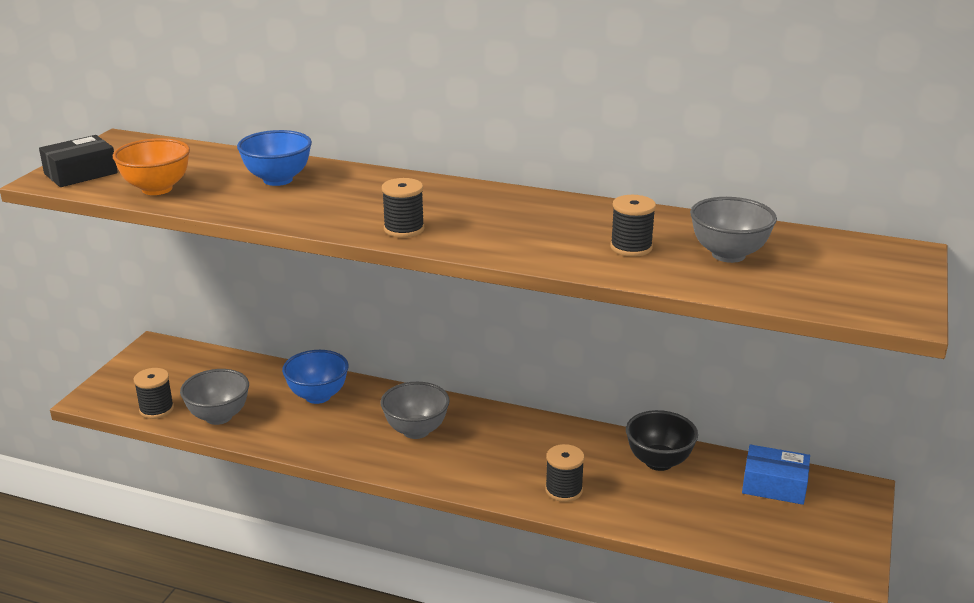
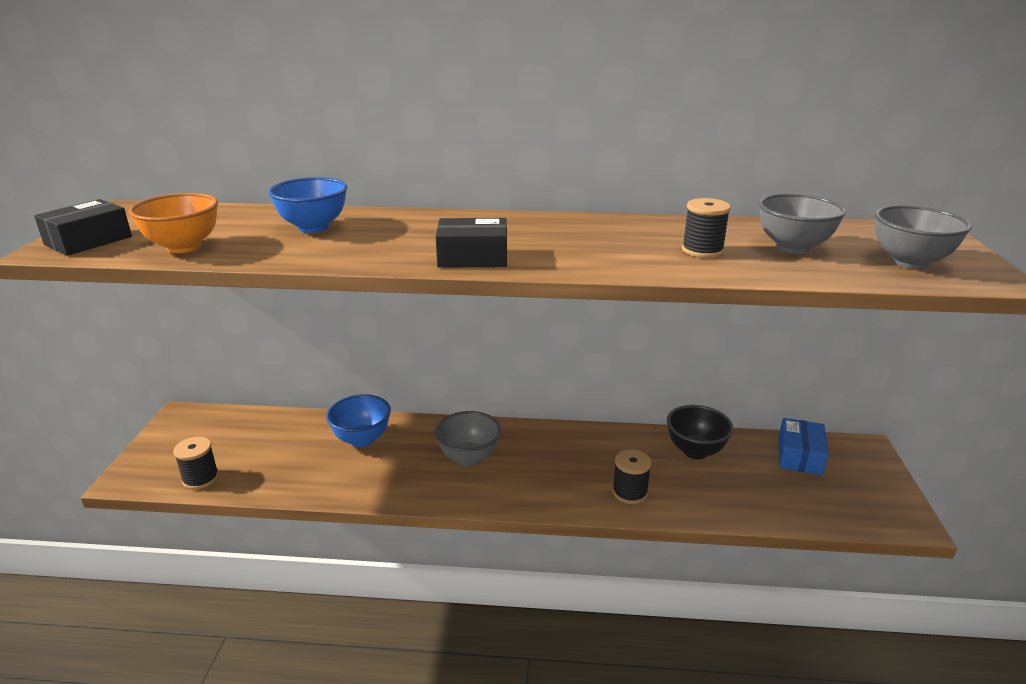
camera: 15 degrees left, 0 degrees up
grey bowl [180,369,249,425] -> grey bowl moved to [875,205,972,269]
black spool [382,178,424,238] -> black box [436,218,507,268]
blue box [742,445,810,505] -> blue box turned 75 degrees counterclockwise [778,418,828,476]

